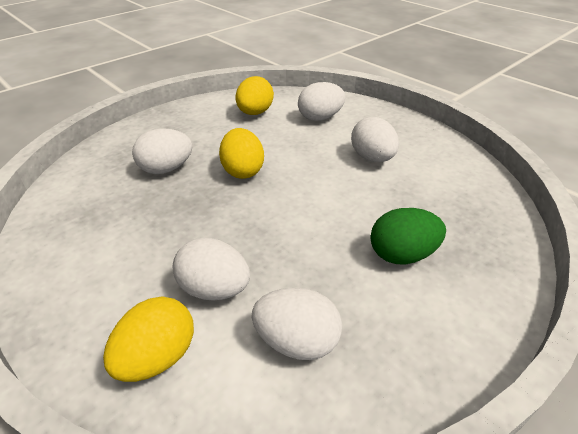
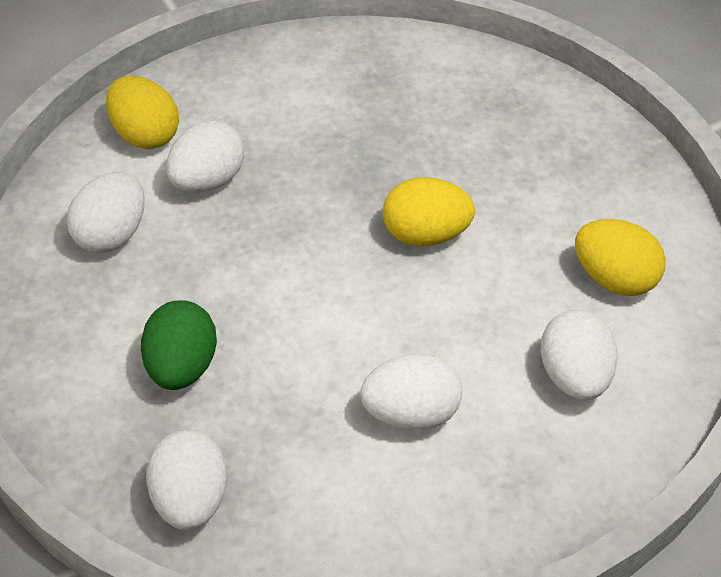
camera: 105 degrees right, 10 degrees up
white egg [132,128,192,174] -> white egg moved to [146,430,227,530]

